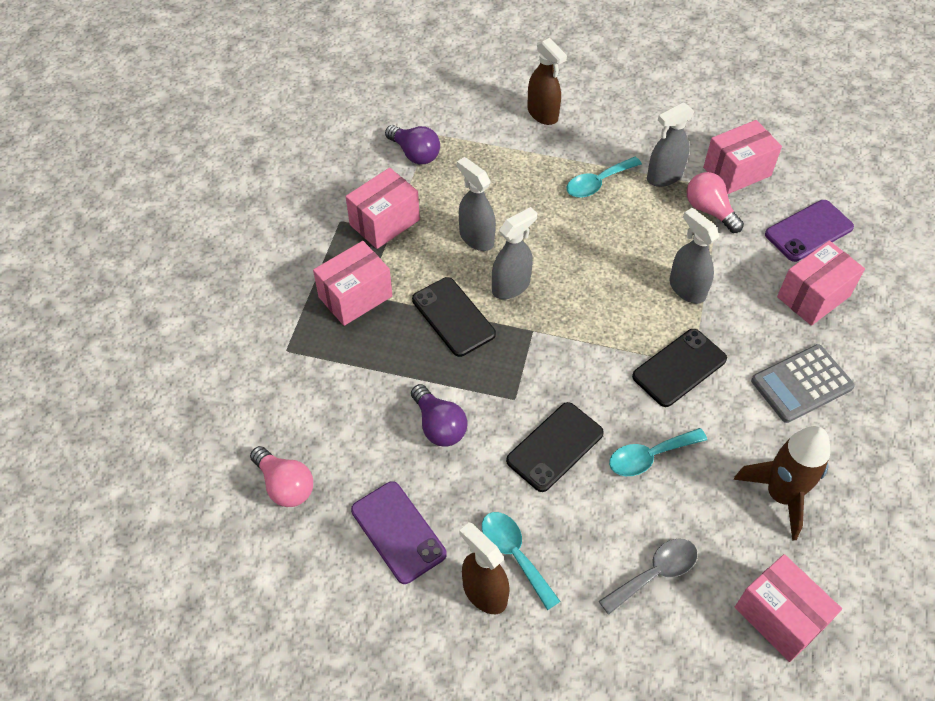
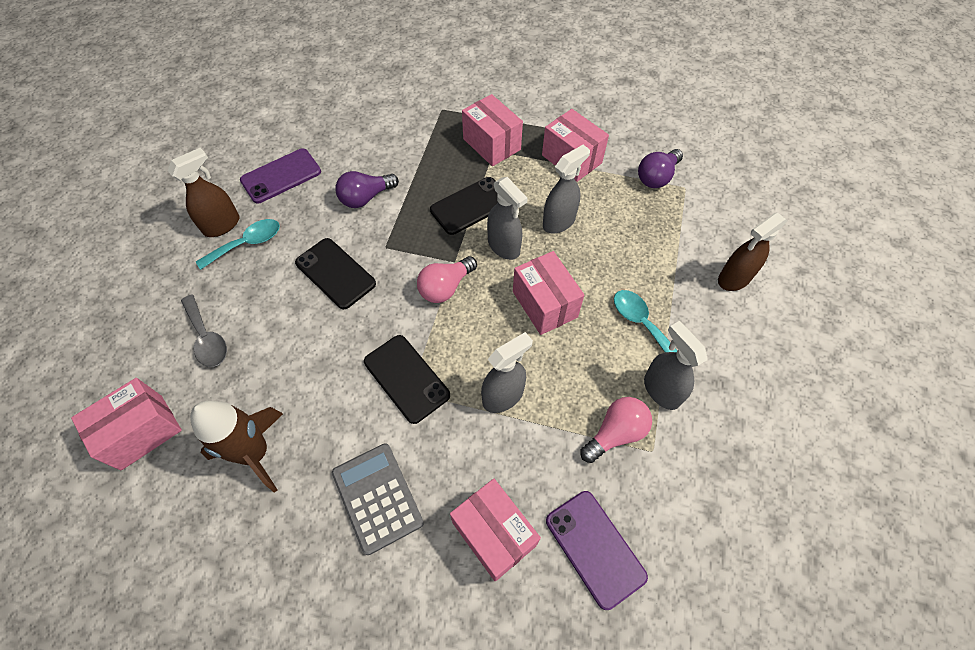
camera: 90 degrees right, 5 degrees up
pink light bulb [250,446,313,507] -> pink light bulb moved to [417,256,477,303]
turquoise spoon [609,428,707,476] -> none
pink box [703,120,782,194] -> pink box moved to [513,251,584,335]

